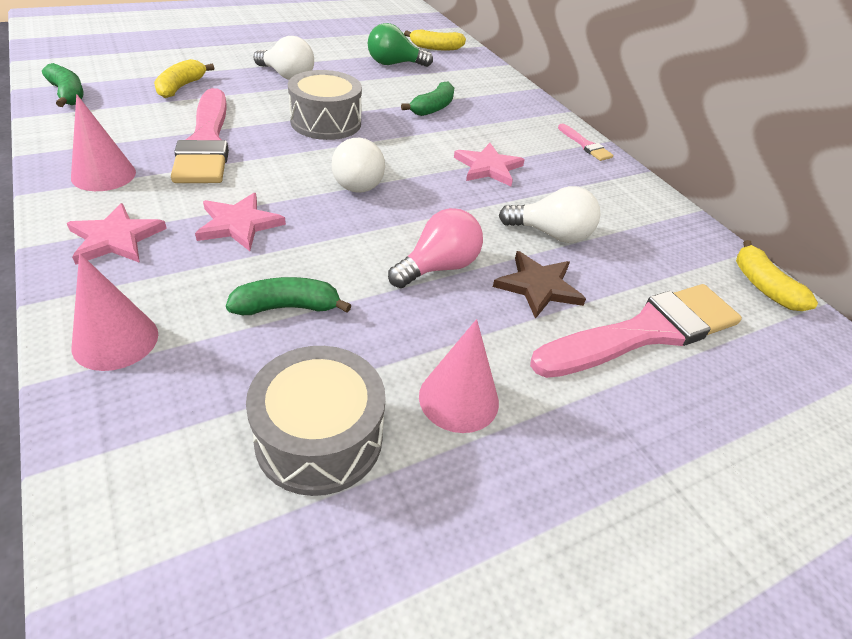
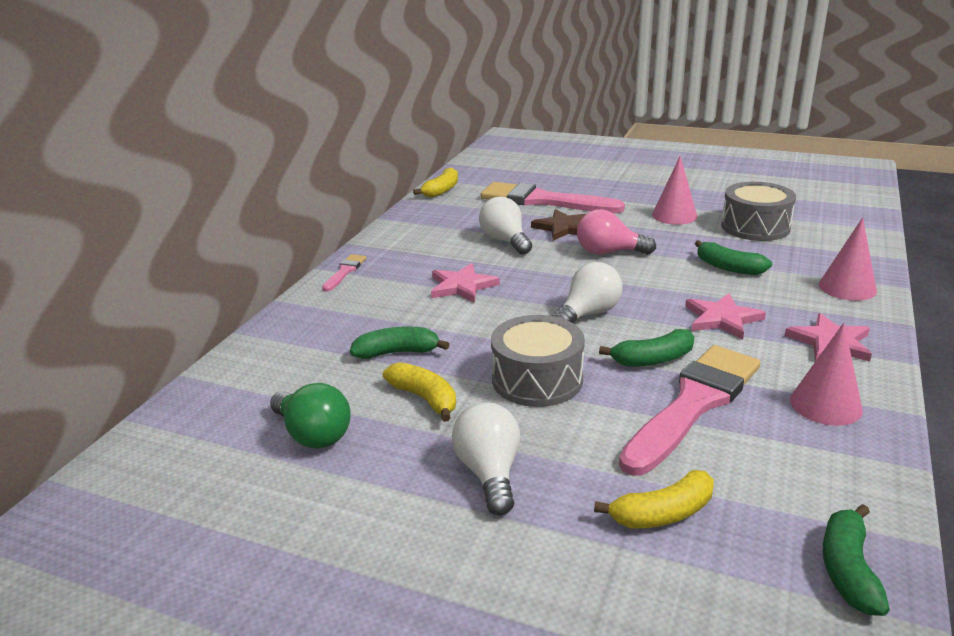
camera: 125 degrees left, 15 degrees down
yellow banana [404,29,466,50] -> yellow banana moved to [383,362,456,422]
none -> green banana [599,329,695,367]

